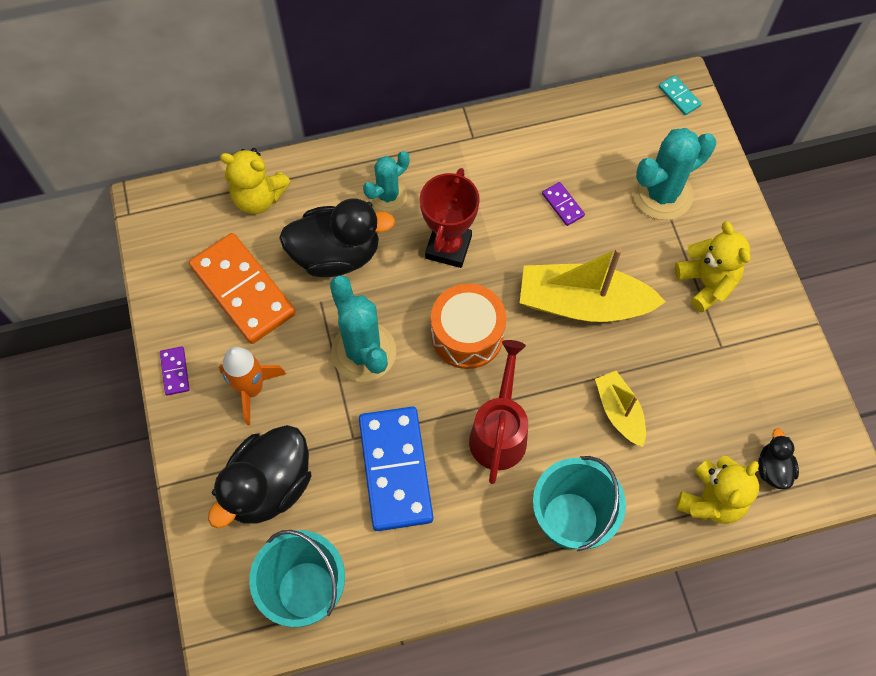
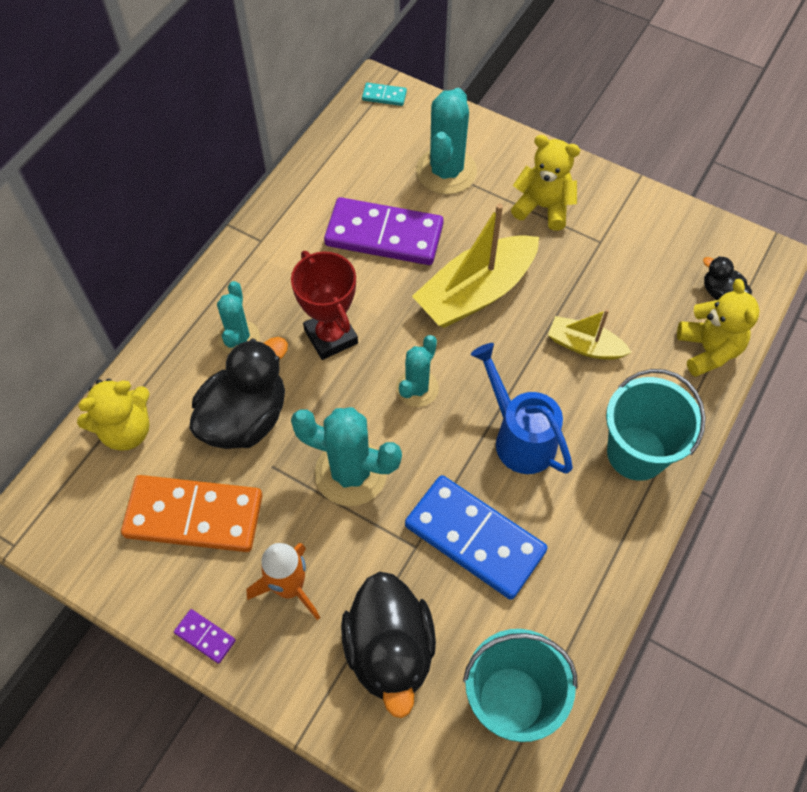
camera: 45 degrees left, 5 degrees down
orange drum [431,283,506,369] -> turquoise cactus [396,335,439,407]
red watering can [469,340,528,484] -> blue watering can [471,343,573,474]
purple domino [542,182,585,226] -> purple domino [324,197,444,265], size x2.40

